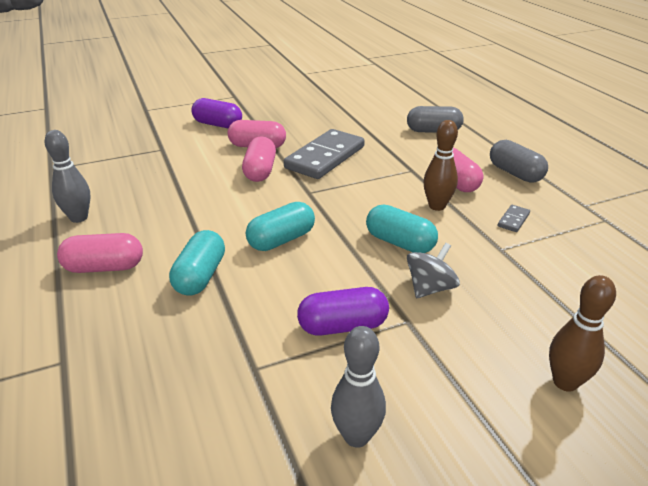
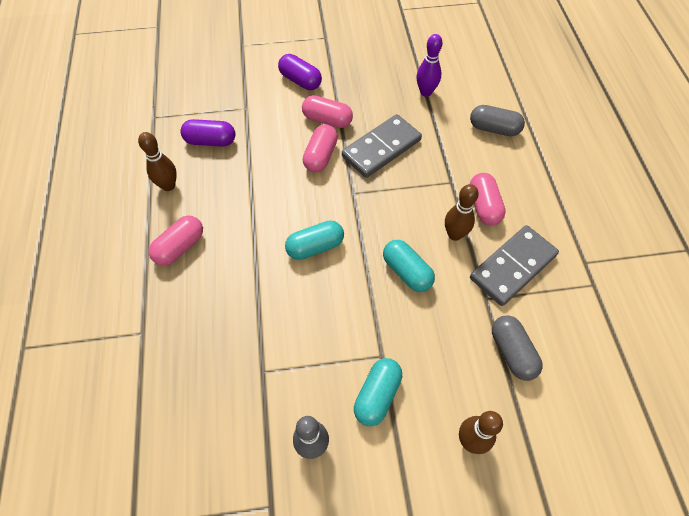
camera: 15 degrees right, 25 degrees up
grey bowling pin [45,130,91,223] -> brown bowling pin [138,132,177,191]
pink capsule [57,233,143,273] -> pink capsule turned 60 degrees counterclockwise [149,216,203,266]
turquoise capsule [169,230,225,296] -> turquoise capsule moved to [354,358,402,426]
purple capsule [297,287,389,335] -> purple capsule moved to [180,119,235,147]
grey spinning top [407,243,460,298] -> none
grey capsule [490,140,548,183] -> grey capsule moved to [492,316,543,381]
grey domino [498,205,530,232] -> grey domino [470,225,559,306], size x2.48
none -> purple bowling pin [416,34,442,97]

